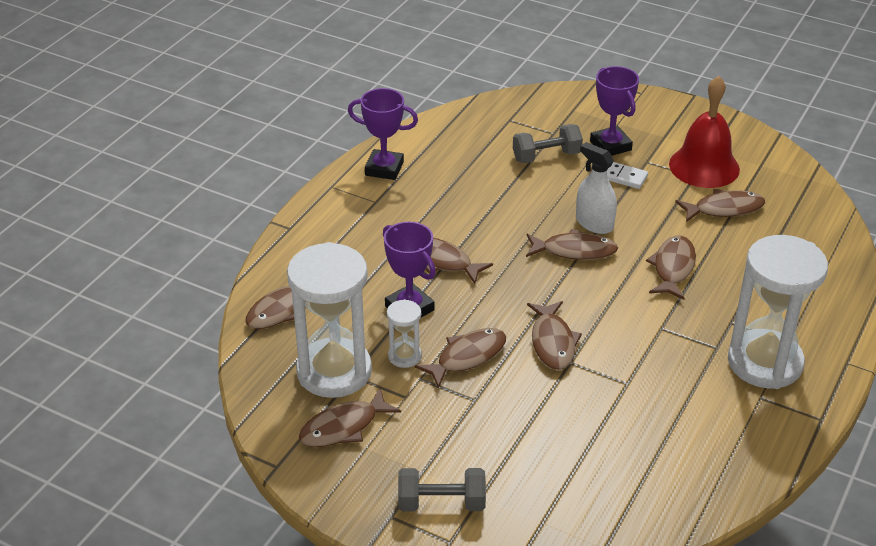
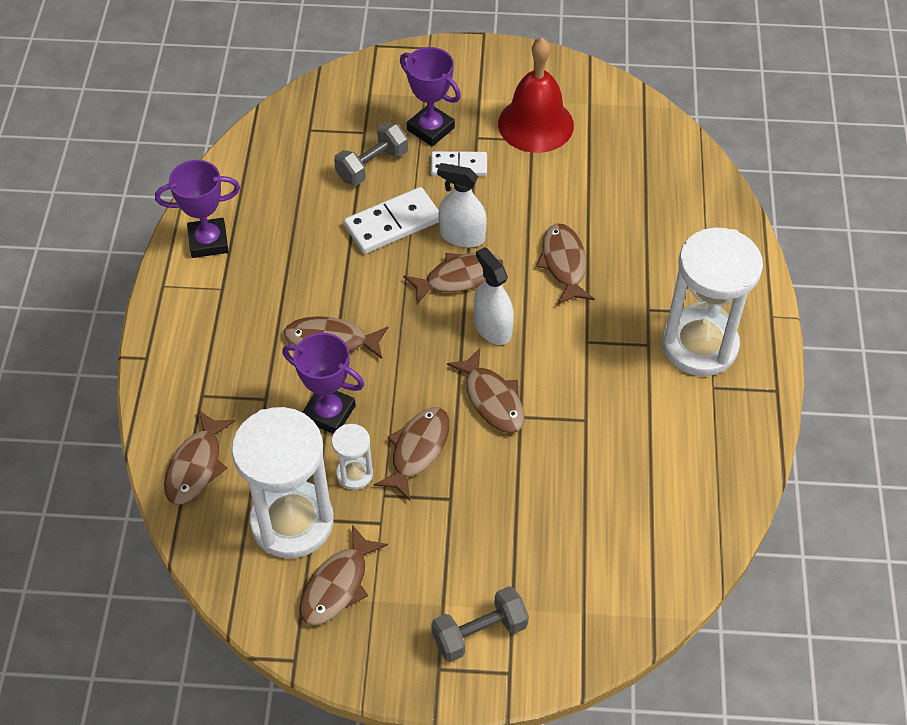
camera: 25 degrees left, 15 degrees up
brown fish [675,189,765,222] -> none
none -> white domino [344,187,439,254]
none -> white spray bottle [474,247,514,345]

